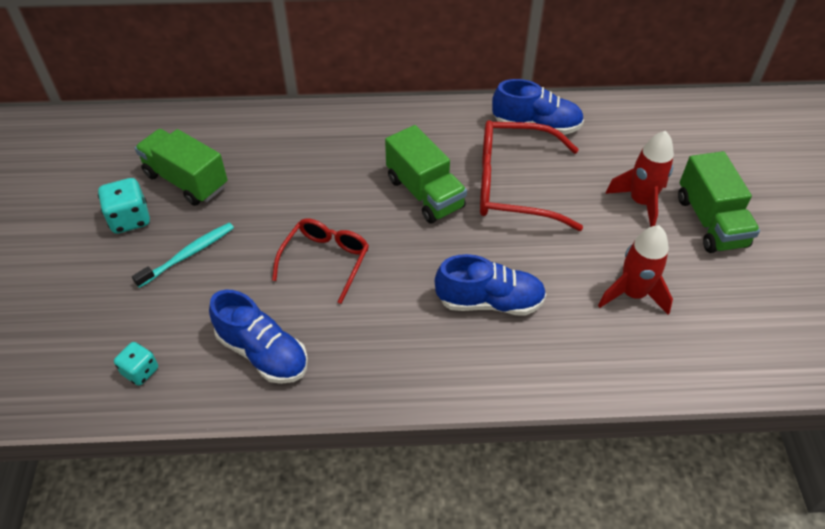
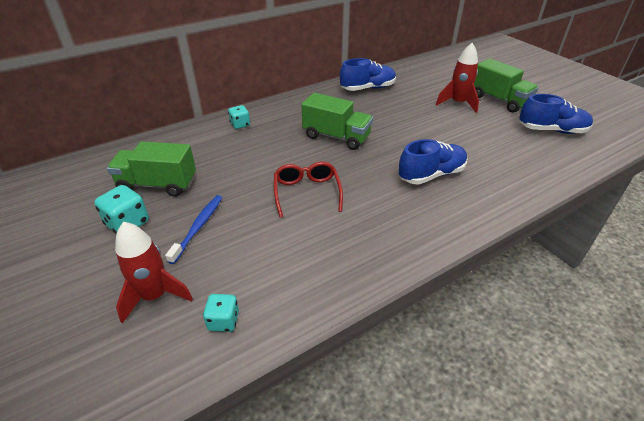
camera: 30 degrees left, 10 degrees down
turquoise toothbrush [132,223,234,288] -> blue toothbrush [165,195,222,264]
blue shoe [209,290,308,384] -> blue shoe moved to [519,94,593,134]
red glasses [480,120,583,231] -> none
red rocket [598,225,673,315] -> red rocket moved to [115,222,193,324]
none -> turquoise dice [228,105,250,129]

